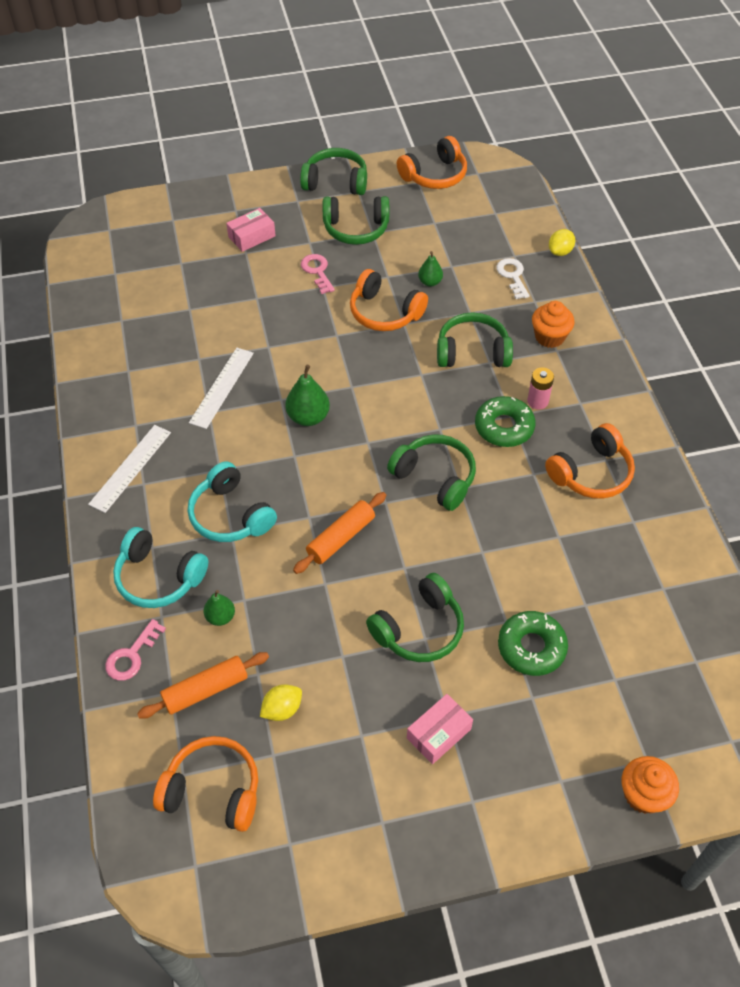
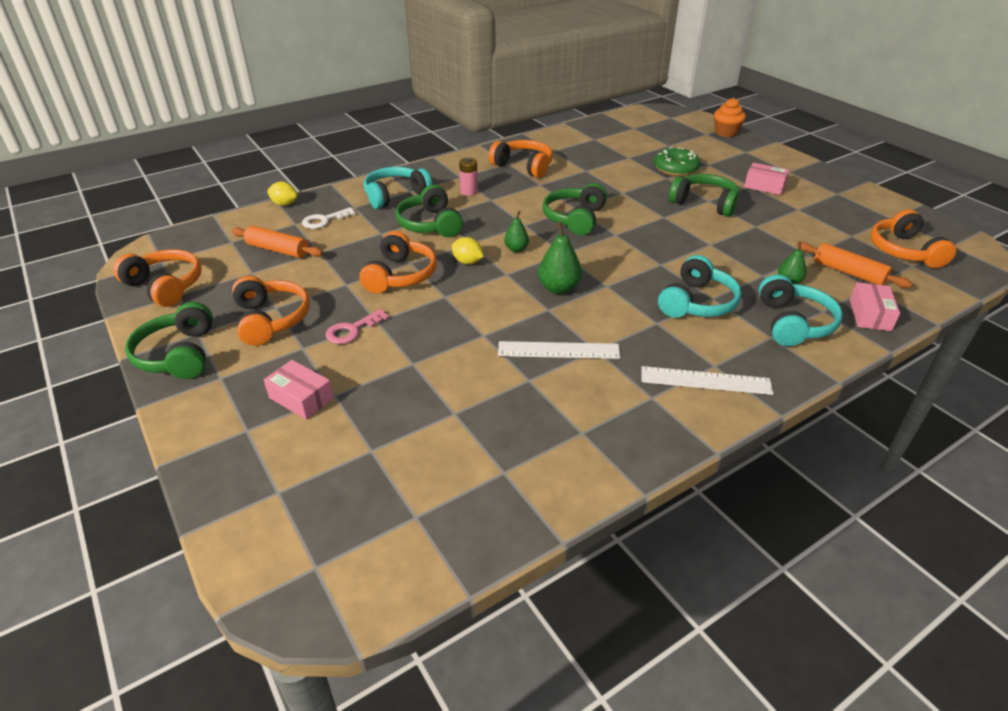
camera: 110 degrees left, 15 degrees down
pink key [105,619,166,681] -> pink box [850,282,900,331]
yellow lemon [260,684,302,721] -> yellow lemon moved to [452,237,484,264]
orange rolling pin [293,492,386,574] -> orange rolling pin moved to [232,226,323,258]
green headphones [323,196,389,245] -> orange headphones [232,276,310,346]
green pear [418,251,443,287] -> green pear moved to [504,211,529,252]
green donut [475,396,536,447] -> none
orange cupcake [532,301,575,348] -> turquoise headphones [364,167,433,209]

